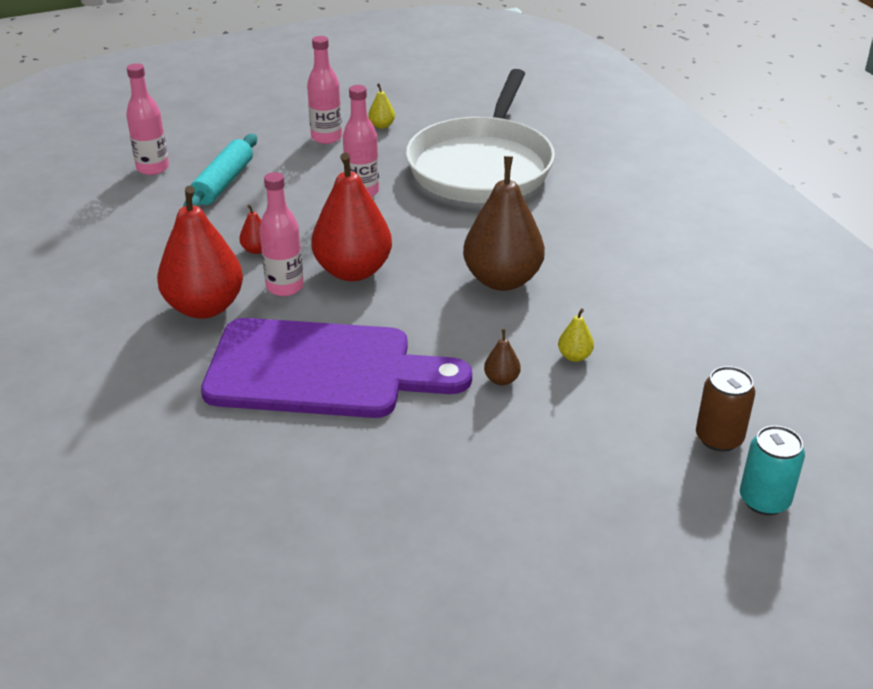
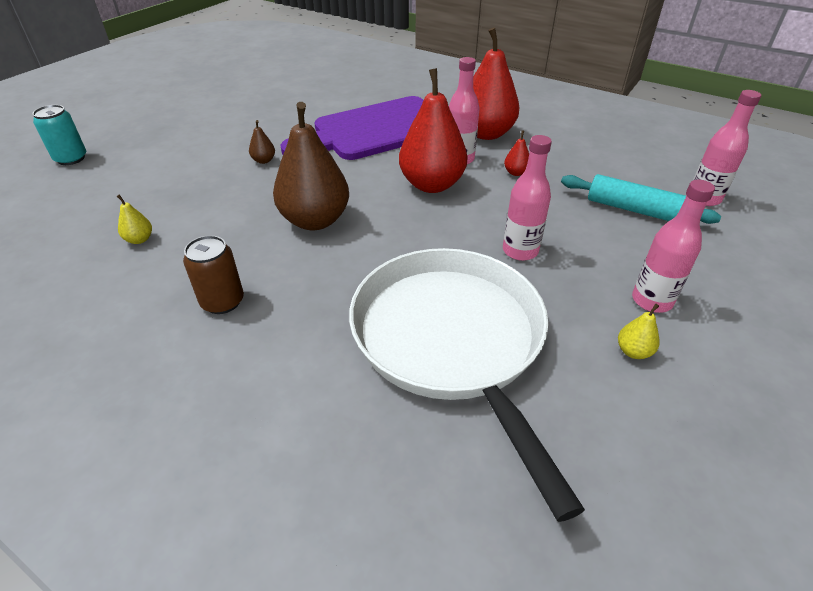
camera: 145 degrees right, 5 degrees up
turquoise rolling pin [183,134,257,207] -> turquoise rolling pin turned 45 degrees counterclockwise [561,174,721,224]
yellow pear [558,309,594,362] -> yellow pear moved to [117,194,152,244]
brown can [696,366,755,452] -> brown can moved to [183,235,244,314]

